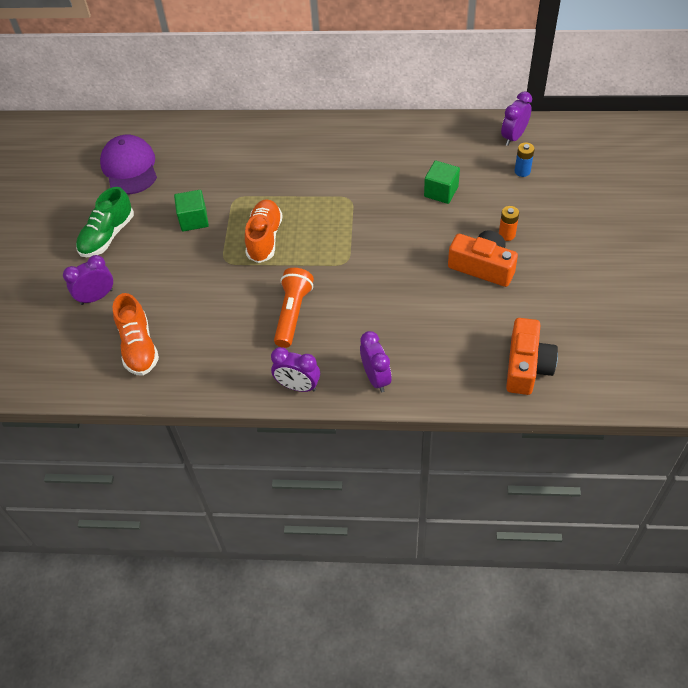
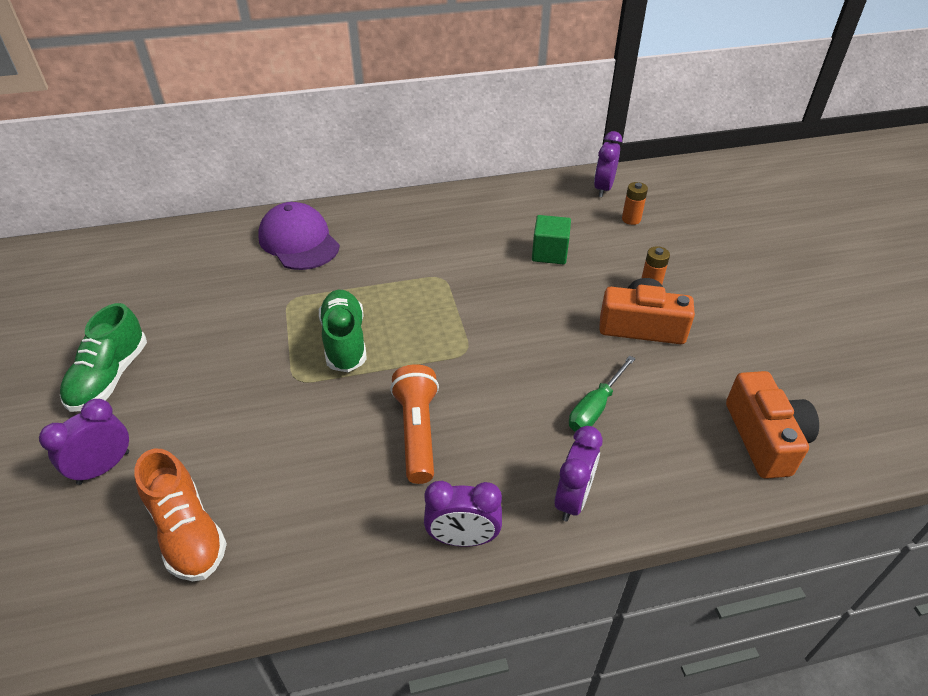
camera: 20 degrees left, 10 degrees down
purple cap [100,135,157,195] -> purple cap moved to [258,202,340,270]
green cube [174,190,209,231] -> none
orange shoe [245,199,283,263] -> green shoe [319,290,367,372]
purple clock [360,331,392,392] -> purple clock turned 60 degrees clockwise [555,426,603,522]
blue battery [515,142,535,177] -> orange battery [622,182,648,225]
none -> green screwdriver [569,355,636,432]

